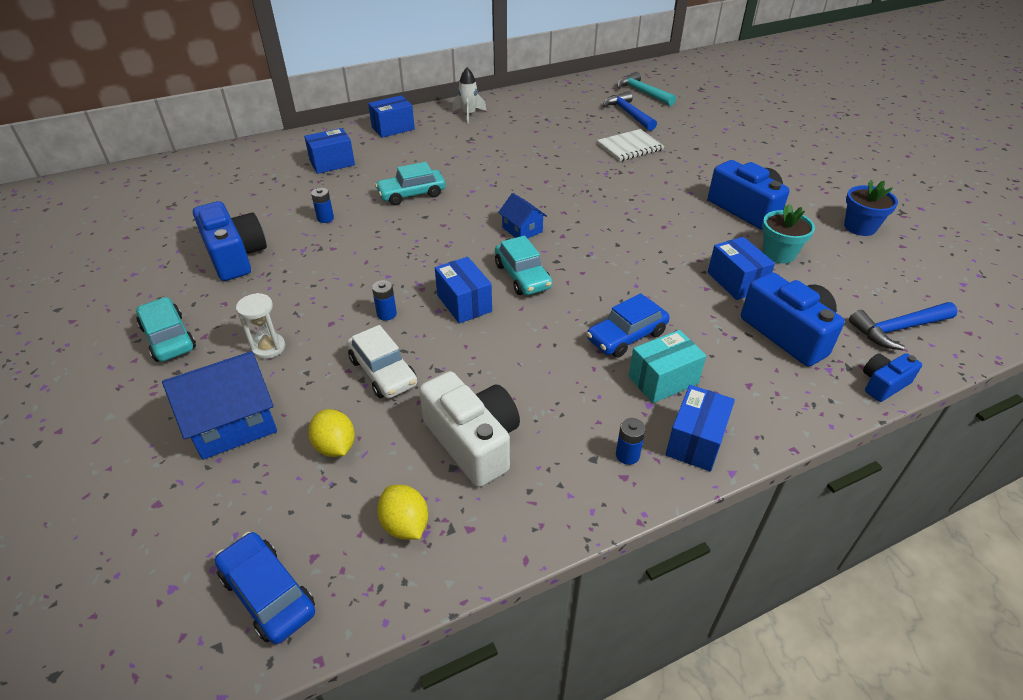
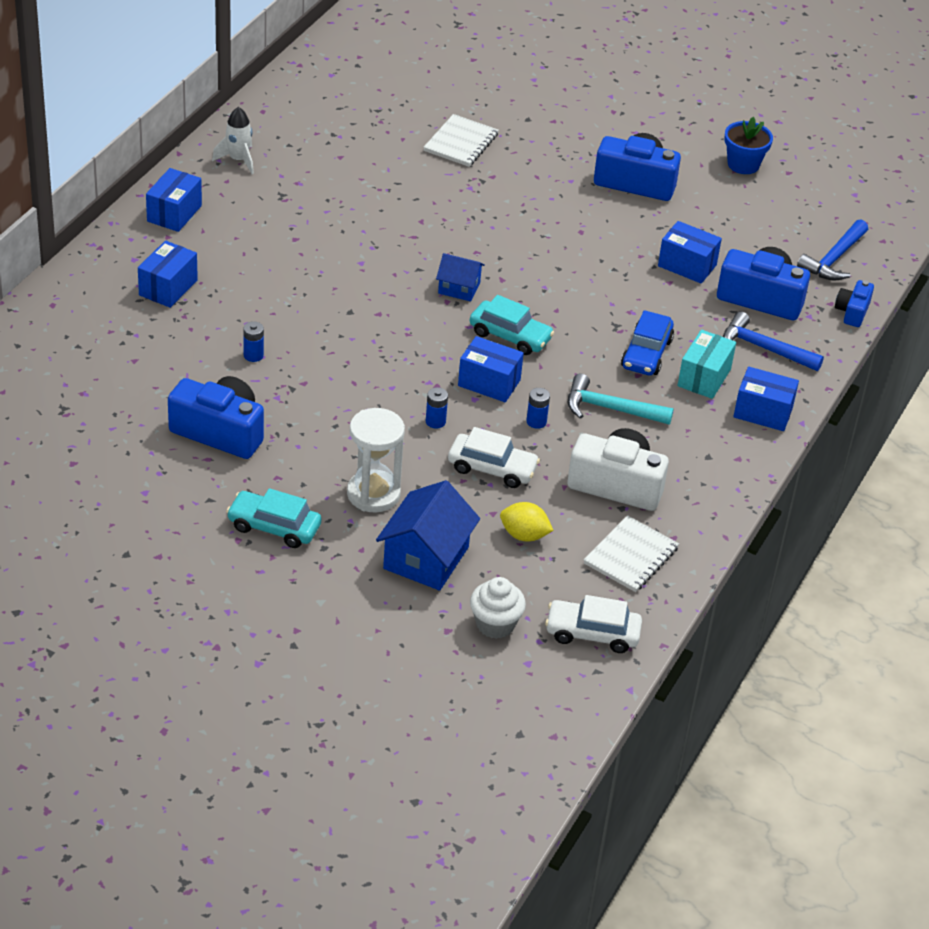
camera: 40 degrees left, 0 degrees up
blue car [215,532,315,644] -> white car [545,595,642,653]
white hourglass [236,293,285,359] -> white hourglass [347,408,405,513], size x1.59
turquoise car [375,162,446,205] -> none
yellow lemon [377,485,428,540] -> white notebook [584,515,679,592]
blue hammer [603,91,657,131] -> blue hammer moved to [723,311,824,371]
blue battery [616,418,646,465] -> blue battery moved to [526,388,550,429]
turquoise hammer [617,72,676,106] -> turquoise hammer moved to [568,373,674,425]
blue box [665,385,735,472] -> blue box turned 60 degrees counterclockwise [733,367,799,431]
turquoise flower pot [762,204,815,263] -> none
none -> white cupcake [470,577,526,639]

